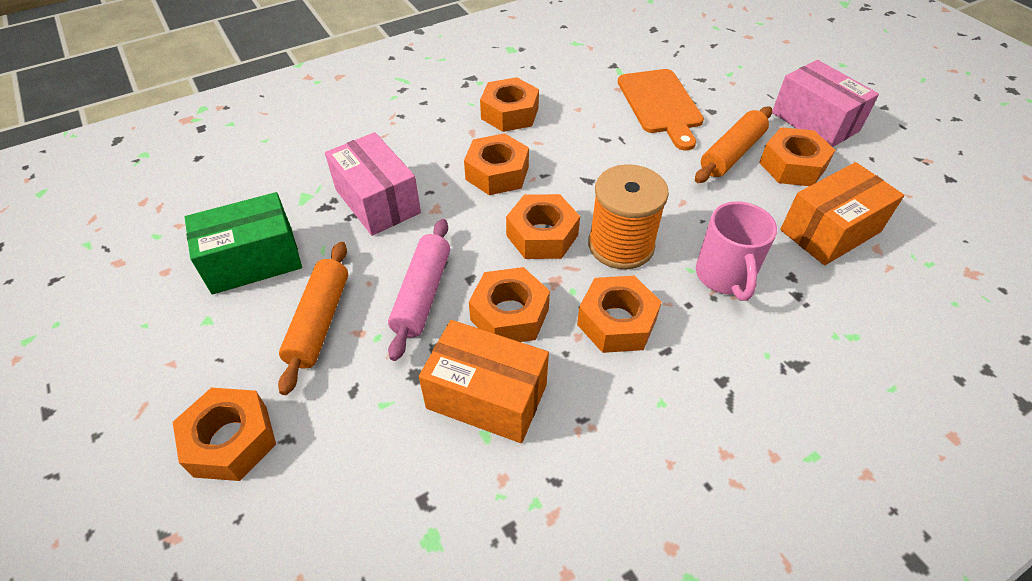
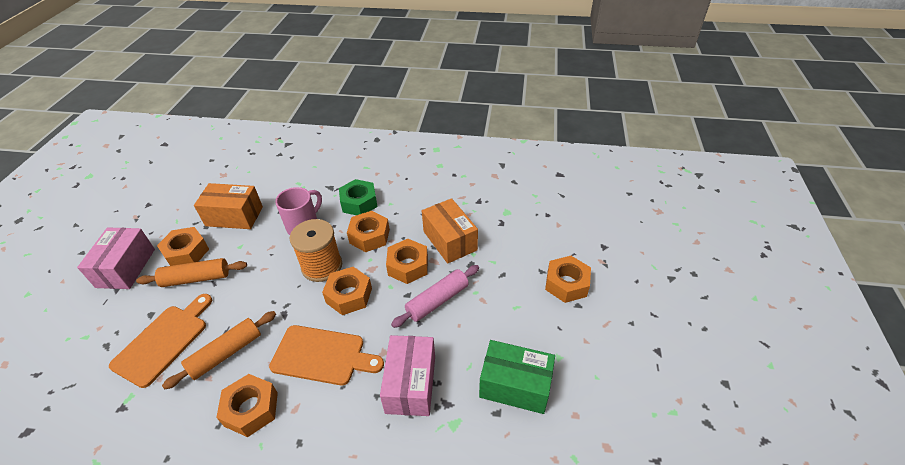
camera: 140 degrees left, 5 degrees down
orange rolling pin [278,242,348,395] -> orange rolling pin moved to [162,311,276,389]
orange nut [464,133,529,195] -> orange cutting board [269,325,384,385]
none -> green nut [339,179,378,215]

